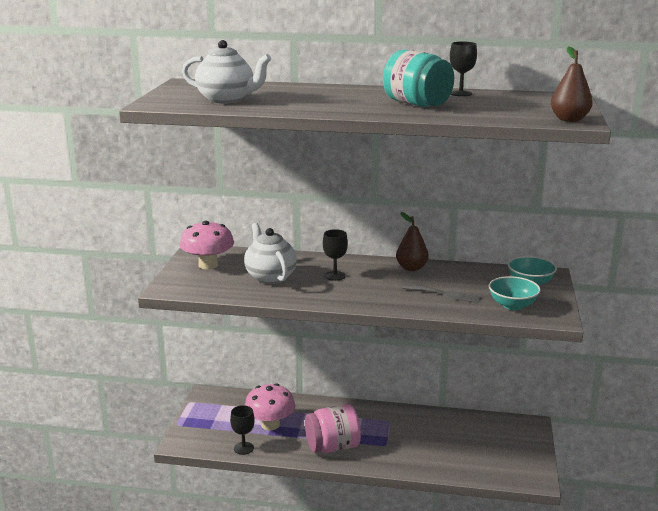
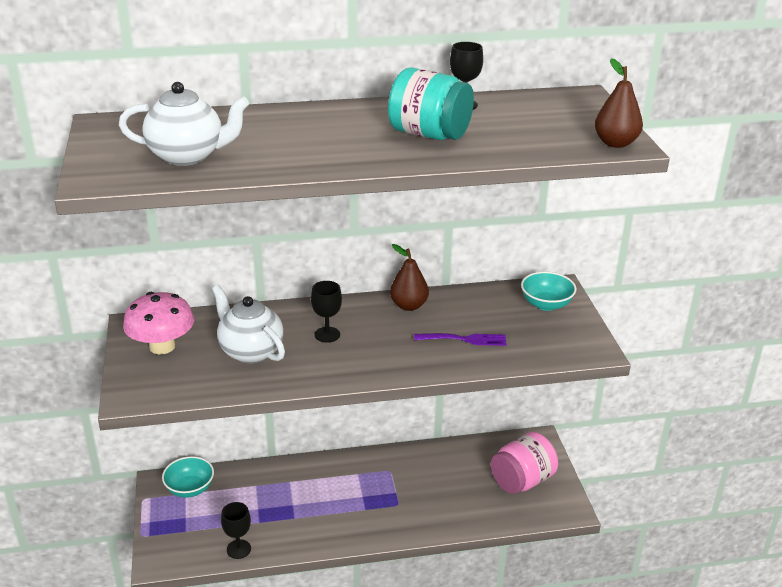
camera: 20 degrees left, 10 degrees up
pink mushroom [245,383,295,430] -> none
pink jar [305,404,361,453] -> pink jar moved to [491,432,558,494]
grey fork [402,284,481,303] -> purple fork [414,333,506,346]
turquoise bowl [489,276,541,310] -> turquoise bowl moved to [162,456,214,498]

